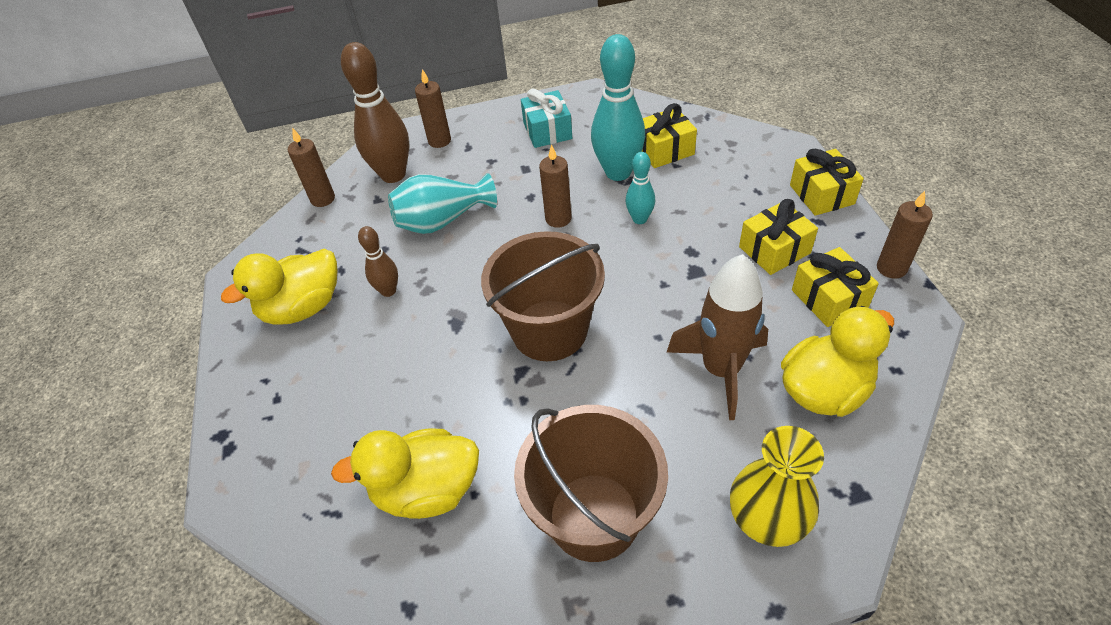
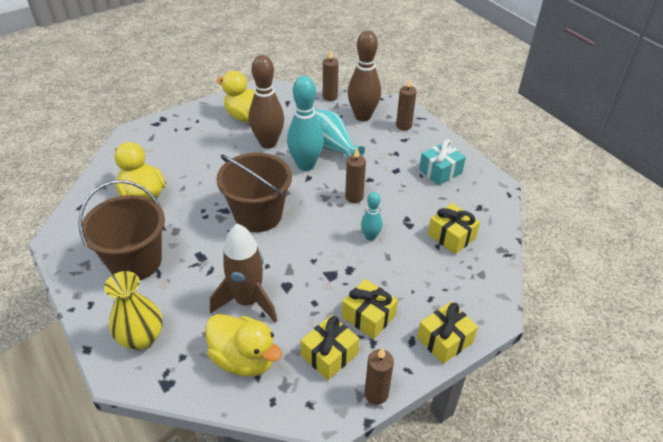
camera: 65 degrees right, 5 degrees down
brown bowling pin [358,226,398,297] -> brown bowling pin [249,55,284,149], size x1.90
turquoise bowling pin [591,34,645,181] -> turquoise bowling pin moved to [287,76,324,171]

